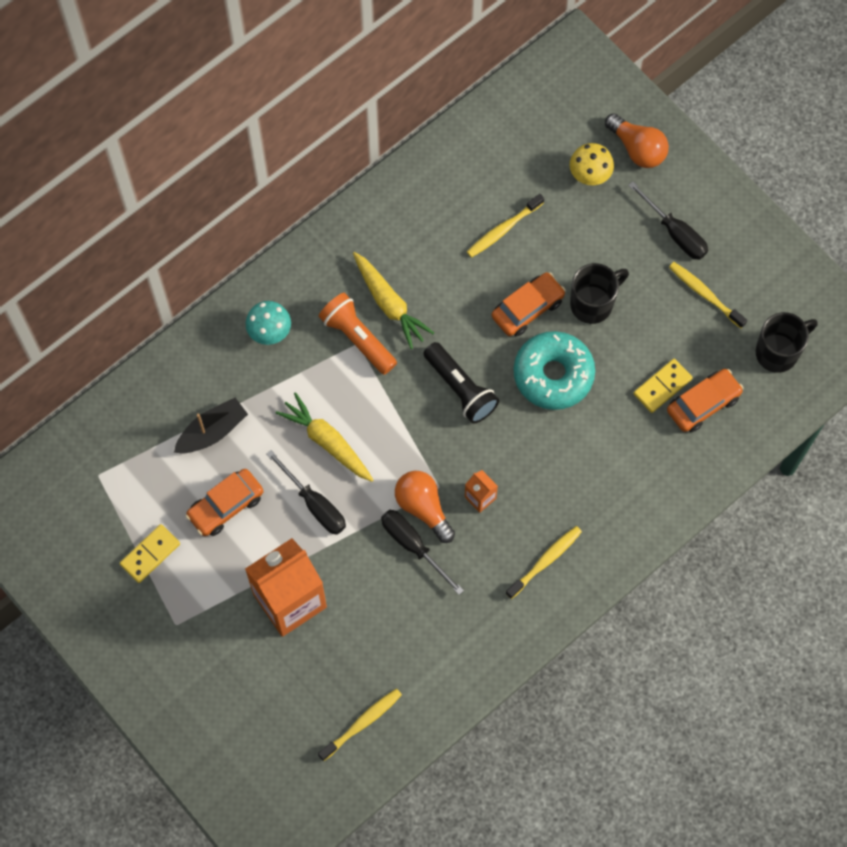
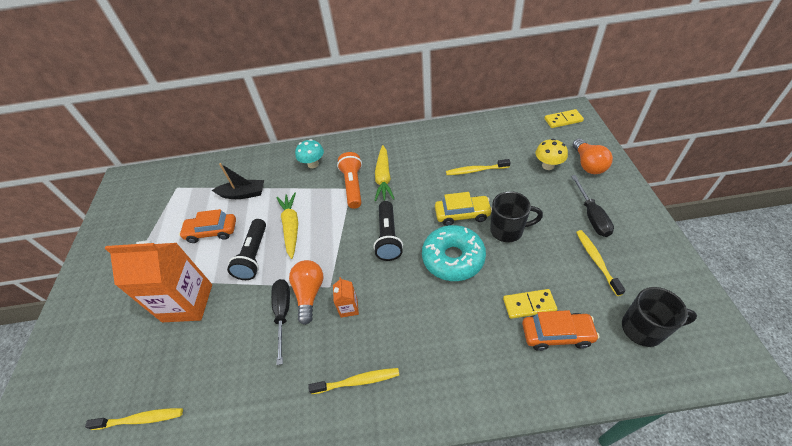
camera: 40 degrees right, 20 degrees down
yellow domino [120,524,180,583] -> yellow domino moved to [544,109,584,128]
black screwdriver [266,450,346,535] -> black flashlight [227,219,266,280]
orange car [492,272,566,337] -> yellow car [435,192,492,226]

